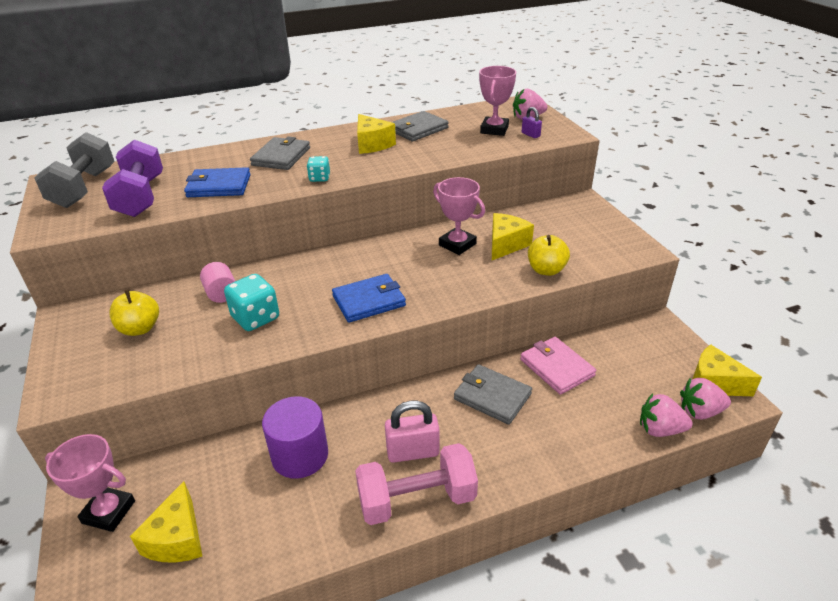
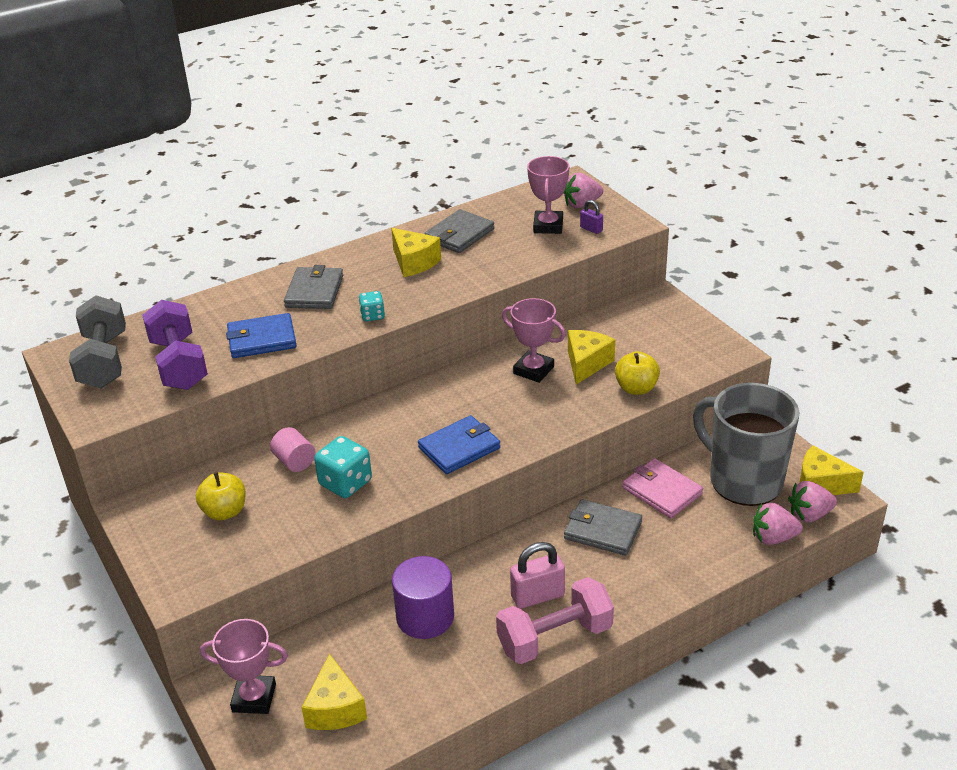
camera: 10 degrees left, 0 degrees up
none -> grey mug [693,383,799,506]

